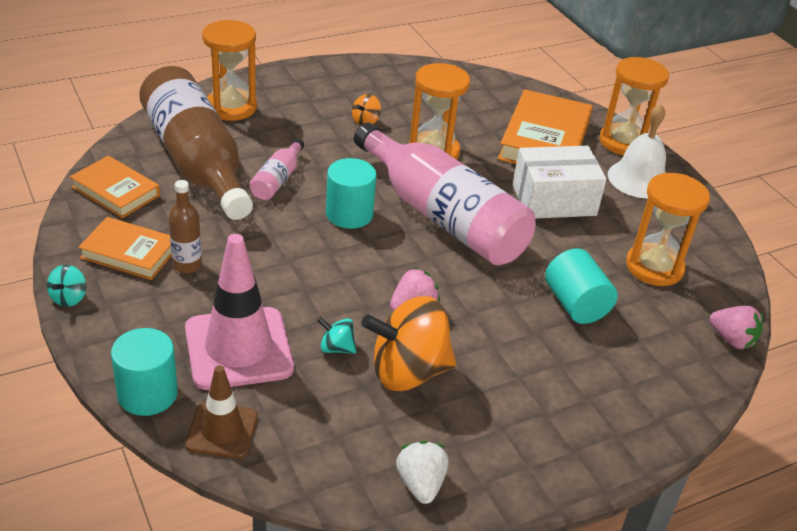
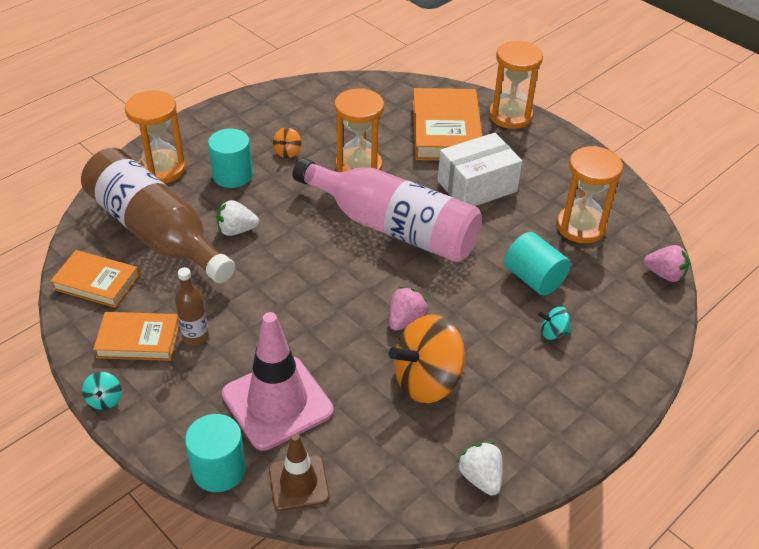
camera: 15 degrees left, 5 degrees up
pink bottle [249,139,304,200] -> white strawberry [217,200,259,236]
turquoise spinning top [317,317,356,354] -> turquoise spinning top moved to [538,307,571,340]
turquoise cylinder [326,158,377,229] -> turquoise cylinder moved to [208,128,253,188]
white bell [608,104,666,198] -> none

